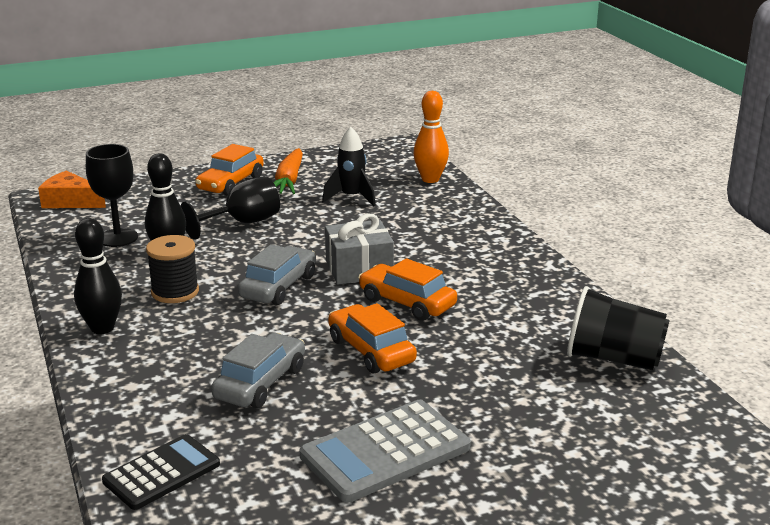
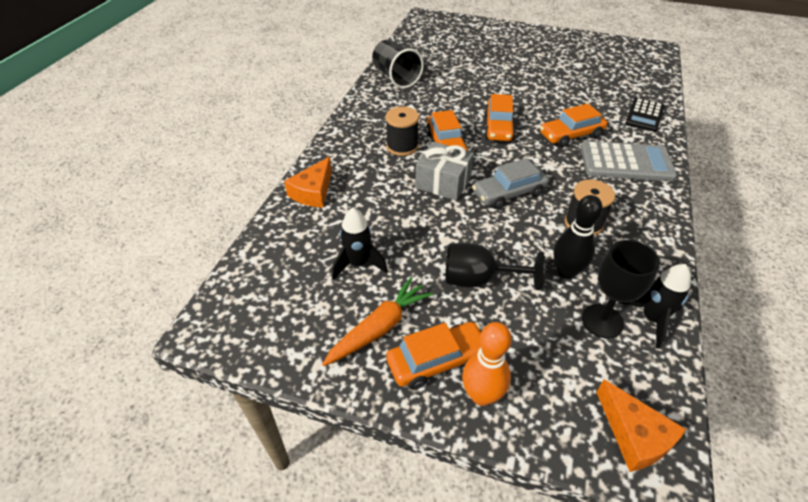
camera: 140 degrees left, 20 degrees up
black bowling pin [74,218,122,334] -> none
black calculator [102,434,220,510] -> black calculator turned 60 degrees counterclockwise [625,98,665,132]
grey car [211,333,305,408] -> orange car [540,104,608,147]
grey calculator [300,400,471,502] -> grey calculator moved to [581,141,677,181]
orange bowling pin [413,91,449,183] -> orange bowling pin moved to [462,322,512,406]
none -> orange cheese [284,157,332,208]
none -> black spool [385,106,419,156]
none -> black rocket [619,264,691,349]

